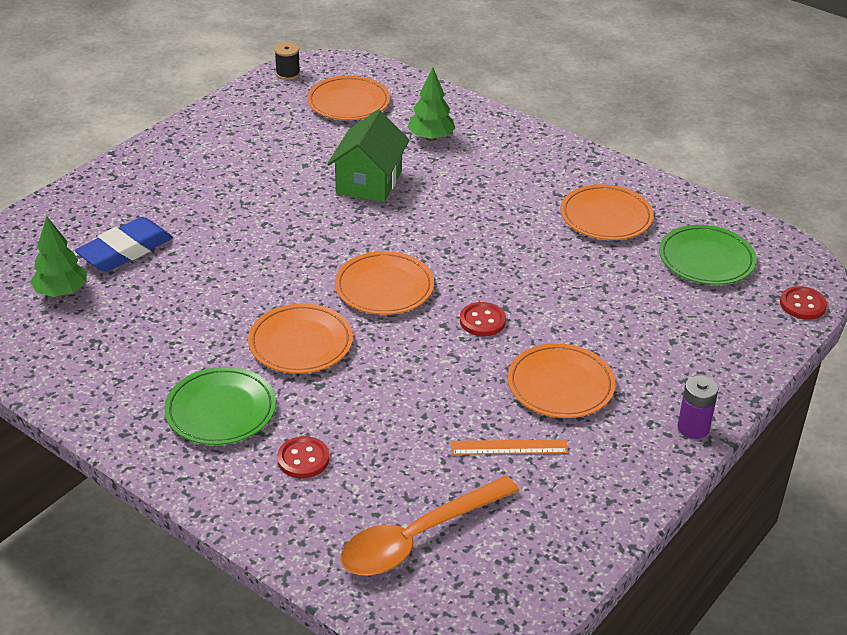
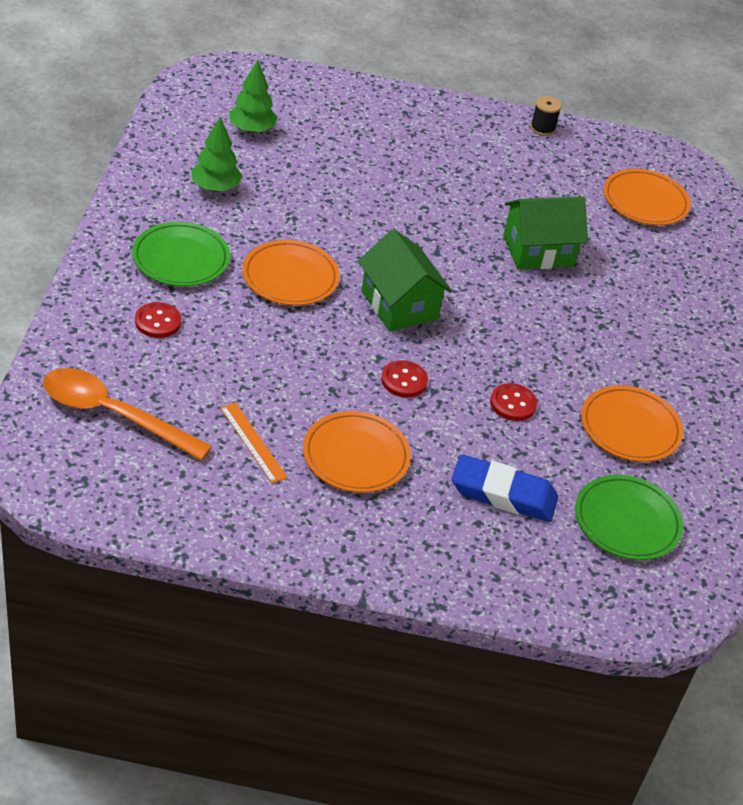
camera: 55 degrees right, 5 degrees up
blue eraser [75,217,173,272] -> blue eraser moved to [452,454,558,522]
black spool [274,42,300,80] -> black spool moved to [530,96,562,136]
orange plate [335,251,434,315] -> green house [358,229,452,332]
green tree [407,67,455,141] -> green tree moved to [191,117,243,192]
purple battery [678,376,718,439] -> none
red button [780,286,827,320] -> red button moved to [490,383,537,421]

